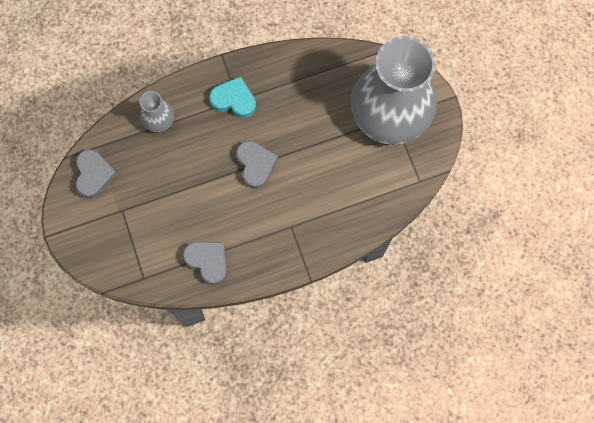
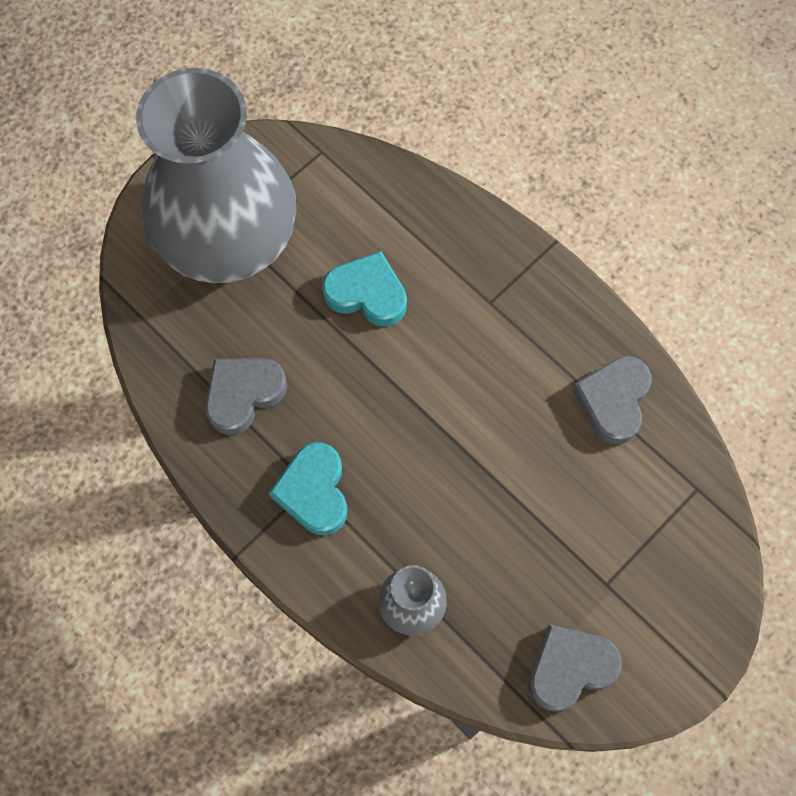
camera: 115 degrees left, 5 degrees down
grey heart [236,141,278,189] -> grey heart moved to [205,358,287,435]
none -> turquoise heart [322,251,407,327]

